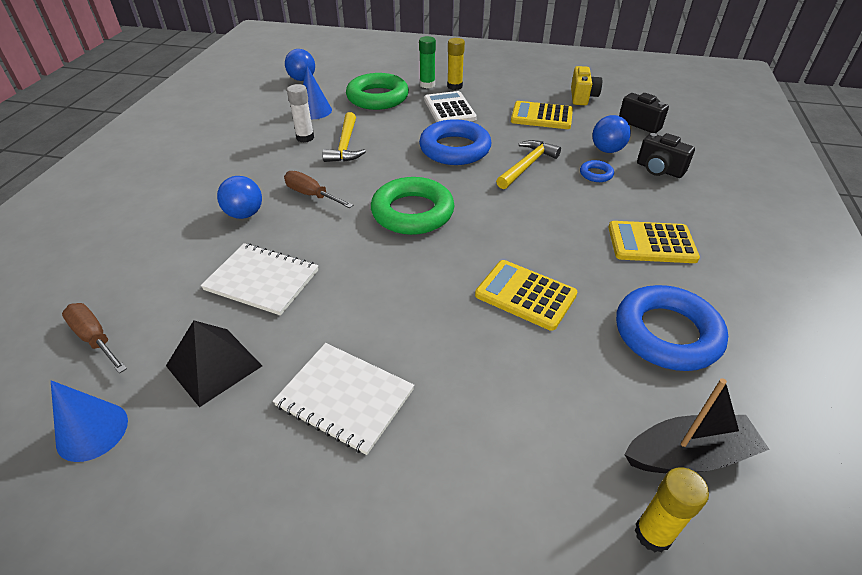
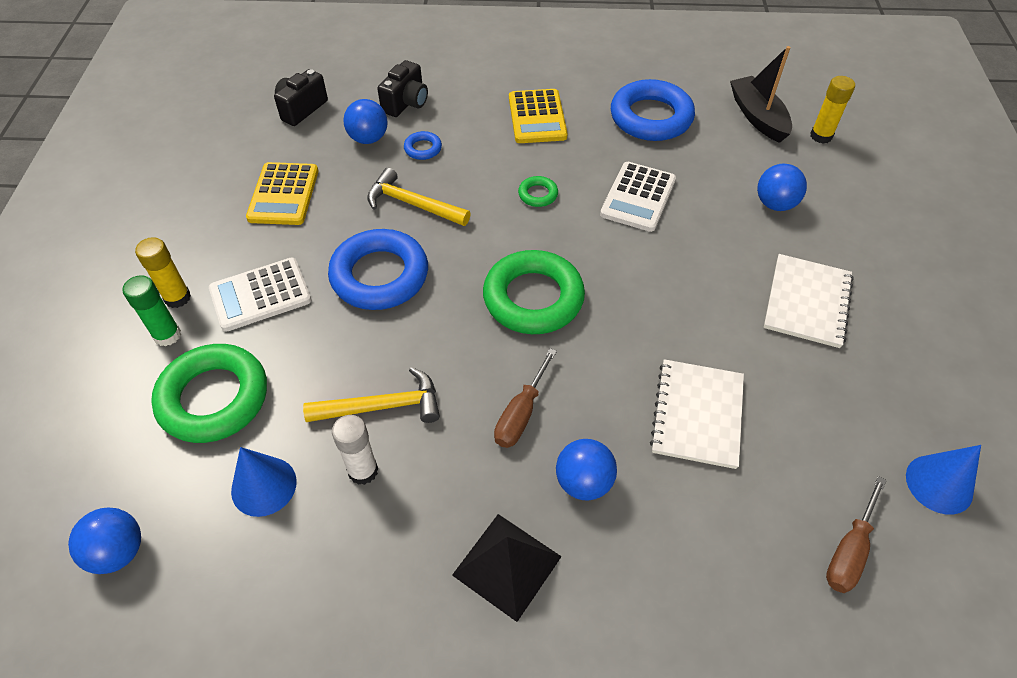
camera: 100 degrees left, 10 degrees up
black pyramid [166,320,262,407] -> black pyramid moved to [452,514,562,622]
yellow calculator [475,260,577,331] -> white calculator [600,162,676,232]
yellow camera [571,66,602,105] -> none
none -> green ring [518,176,558,207]
none -> blue ball [757,164,807,211]

